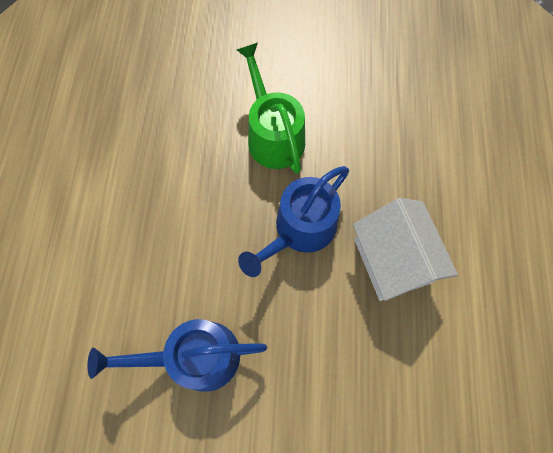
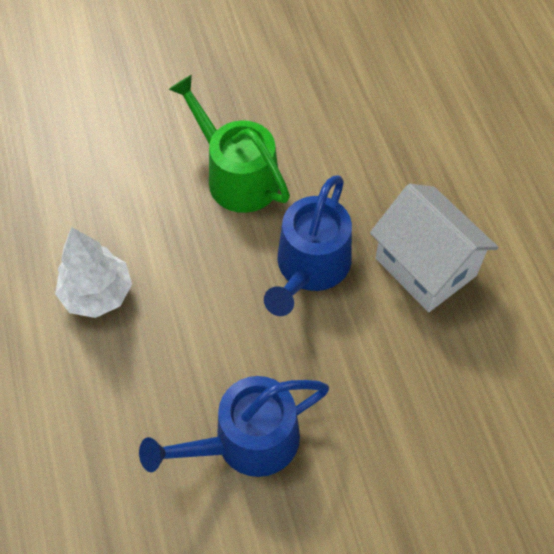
camera: 20 degrees left, 10 degrees down
none -> white tree [55,227,132,318]

